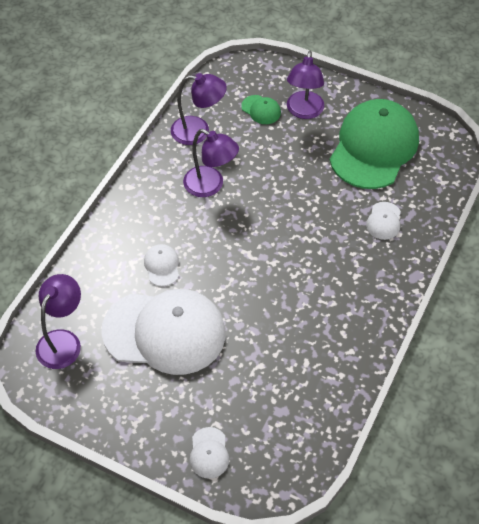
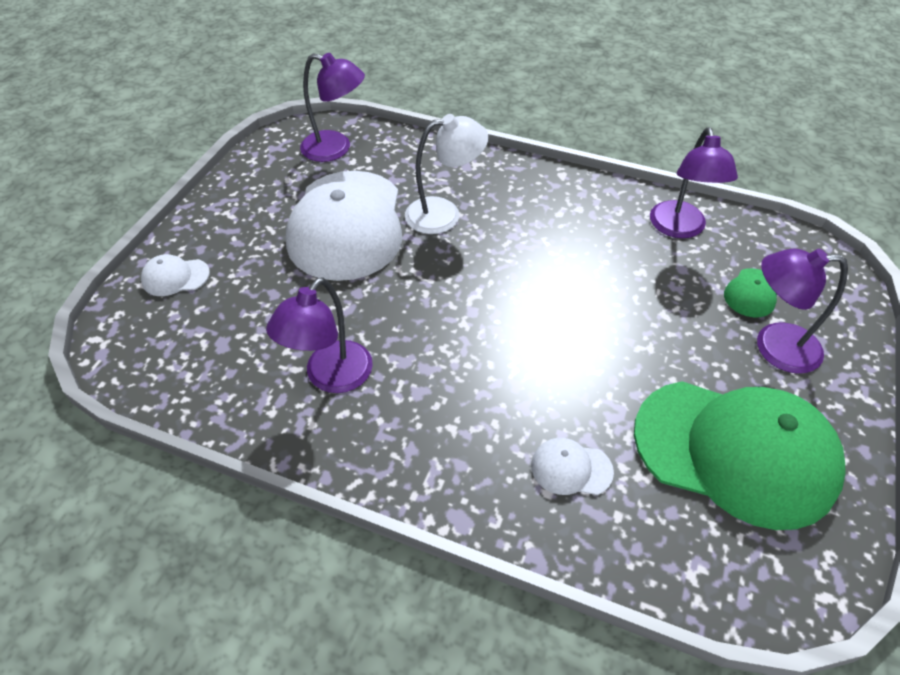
camera: 85 degrees right, 5 degrees down
white cap [144,244,179,286] -> white lamp [405,114,488,234]
purple lamp [183,129,239,197] -> purple lamp moved to [266,277,373,393]

